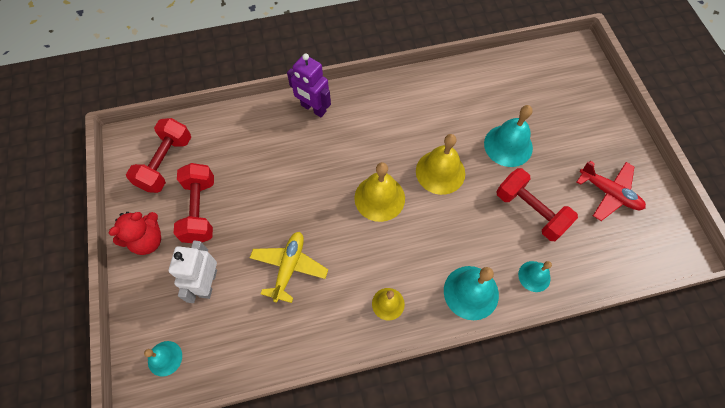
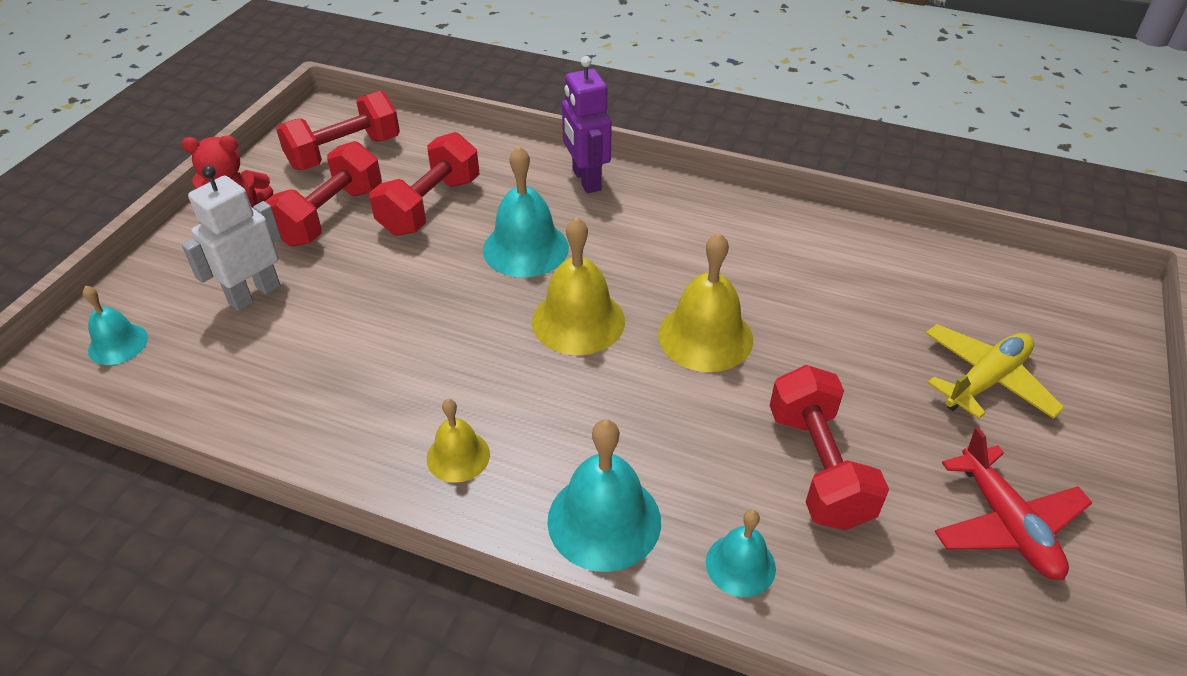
camera: 35 degrees right, 20 degrees down
yellow plane [250,232,328,303] -> yellow plane moved to [925,324,1065,419]
turquoise bell [484,105,533,167] -> turquoise bell moved to [483,146,569,277]
none -> red dumbbell [369,132,480,236]

